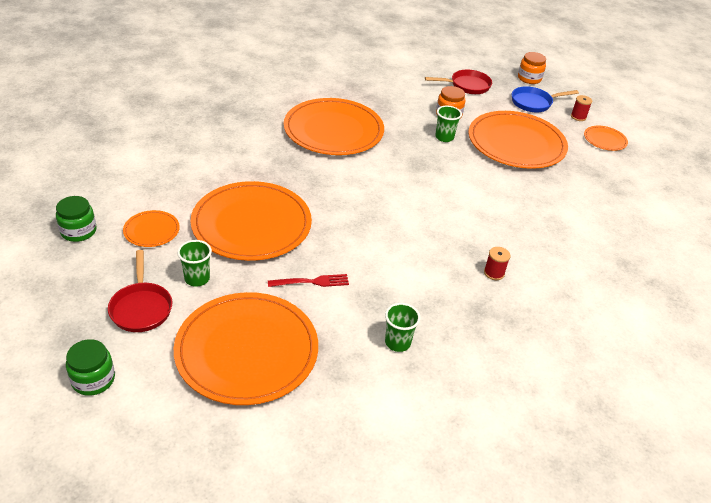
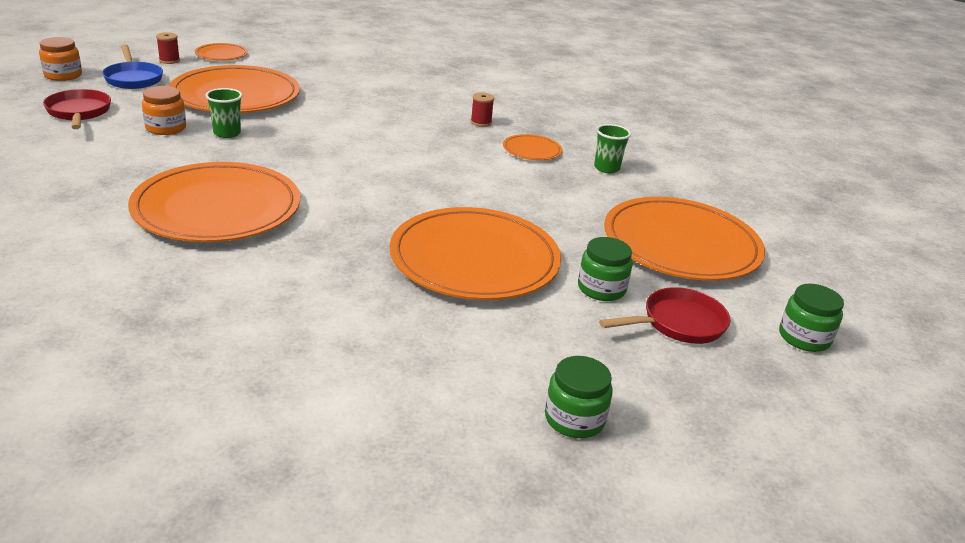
camera: 100 degrees left, 10 degrees down
orange plate [123,210,180,247] -> orange plate moved to [503,134,562,160]
green cup [177,240,212,287] -> green jar [578,237,633,301]
red fork [268,274,349,287] -> none

